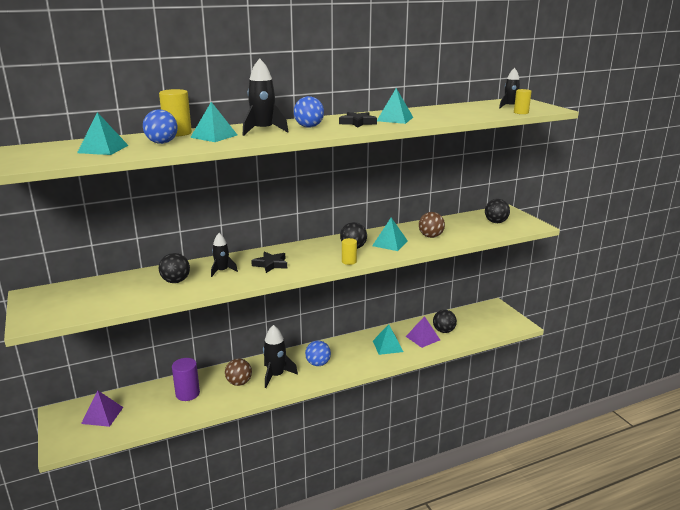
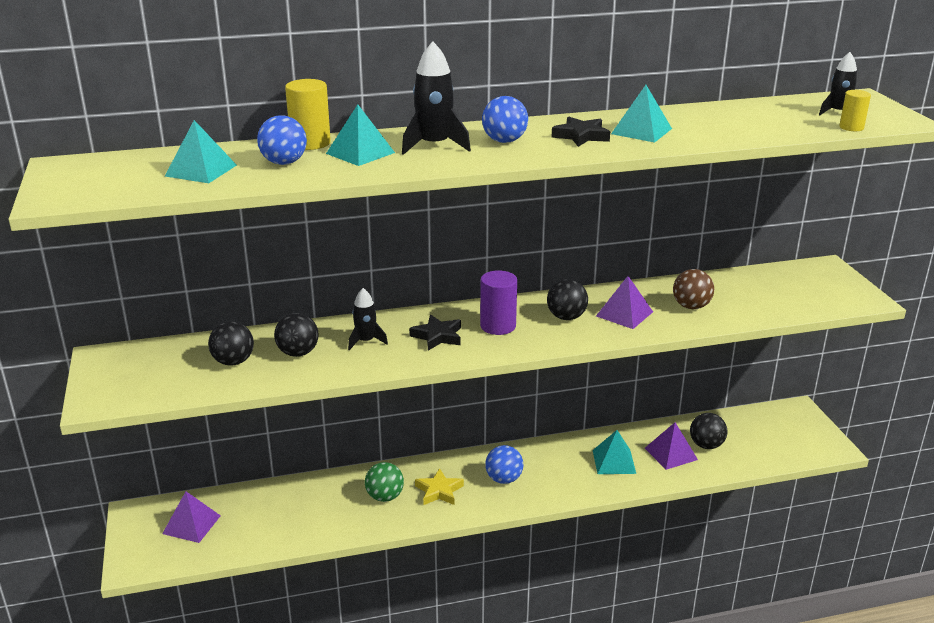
camera: 10 degrees right, 5 degrees up
purple cylinder [172,358,200,401] -> purple cylinder moved to [480,270,517,335]
brown ball [225,358,252,386] -> green ball [365,462,404,502]
black rocket [263,325,298,388] -> yellow star [415,468,464,505]
yellow cylinder [342,238,357,265] -> none
turquoise pyramid [372,217,408,251] -> purple pyramid [596,276,653,329]
black ball [485,199,510,223] -> black ball moved to [208,321,254,365]

